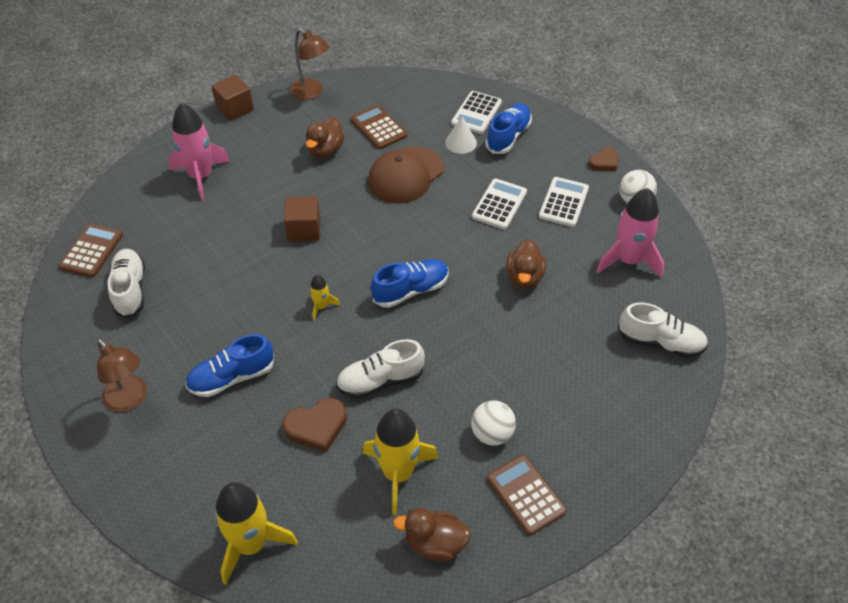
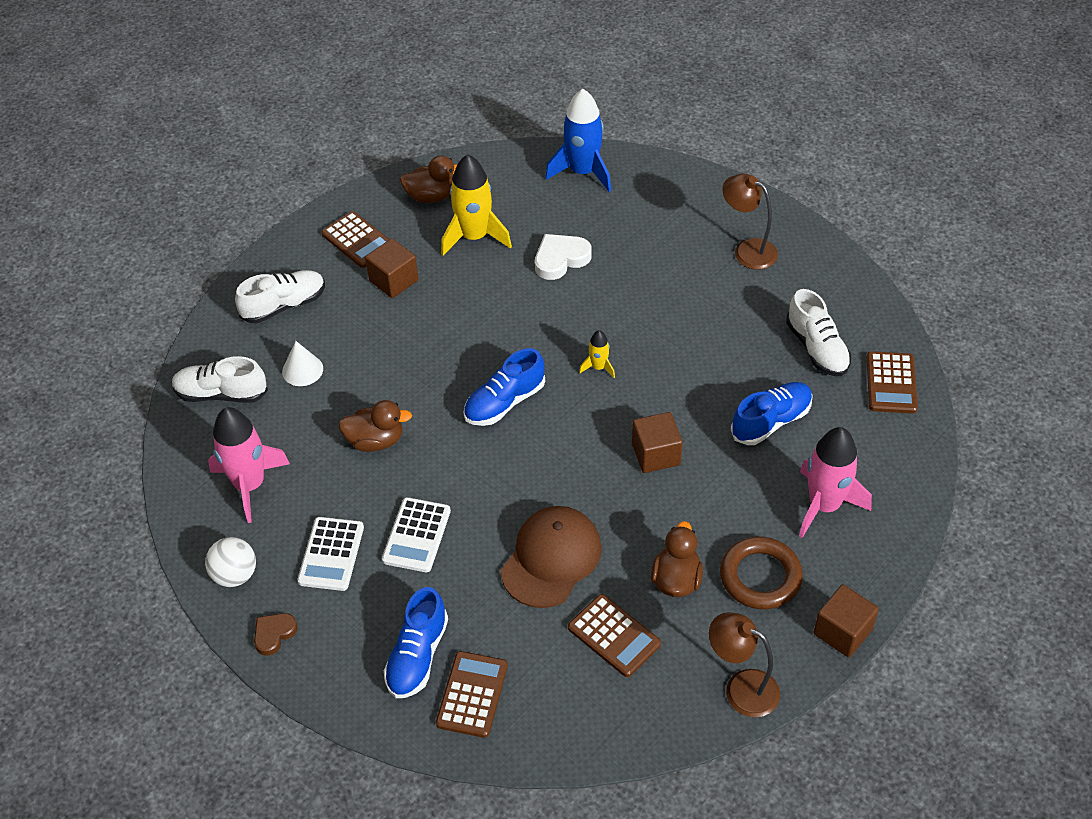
camera: 170 degrees right, 0 degrees up
blue shoe [185,334,274,397] -> blue shoe moved to [731,382,813,445]
yellow rocket [215,482,298,585] -> blue rocket [545,89,611,192]
brown heart [283,398,347,452] -> white heart [535,234,592,280]
white shoe [336,339,425,398] -> white shoe moved to [235,270,325,323]
white cone [445,116,477,154] -> white cone moved to [282,341,323,386]
white calculator [451,91,502,134] -> brown calculator [436,651,508,738]
white ball [471,401,516,446] -> brown cube [365,238,419,298]
brown duck [506,239,546,289] -> brown duck turned 90 degrees clockwise [338,400,412,452]
none -> brown ring [720,536,803,609]

